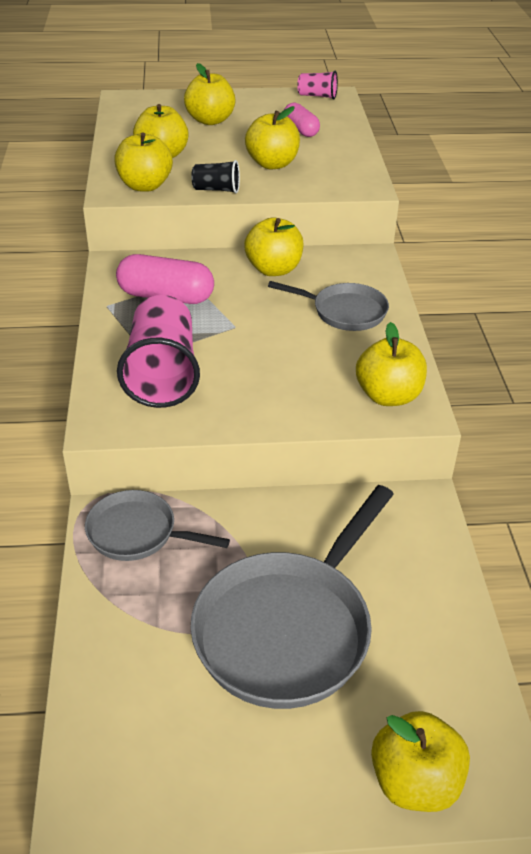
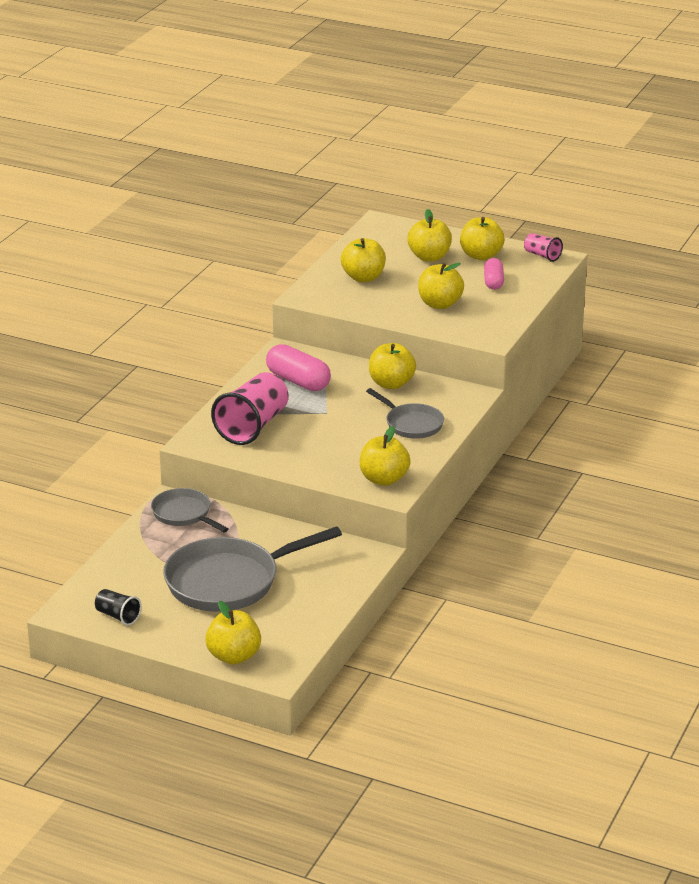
camera: 30 degrees right, 10 degrees down
yellow apple [114,132,173,192] -> yellow apple moved to [460,217,505,260]
black cup [192,160,240,193] -> black cup moved to [95,589,141,626]

